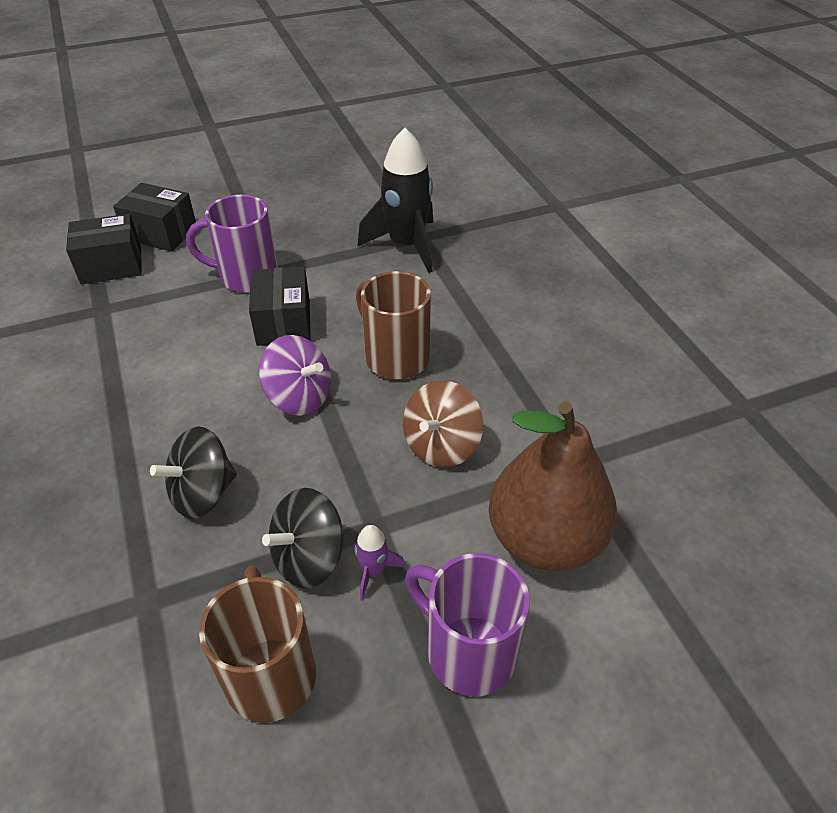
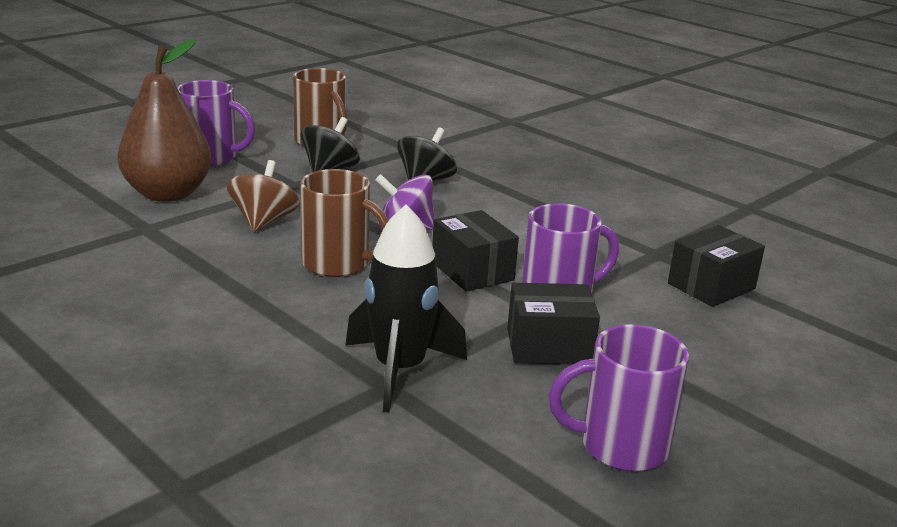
camera: 155 degrees right, 20 degrees down
black box [113,183,196,252] -> black box moved to [507,283,600,364]
purple rocket [354,525,406,599] -> none
none -> purple mug [549,324,689,471]

